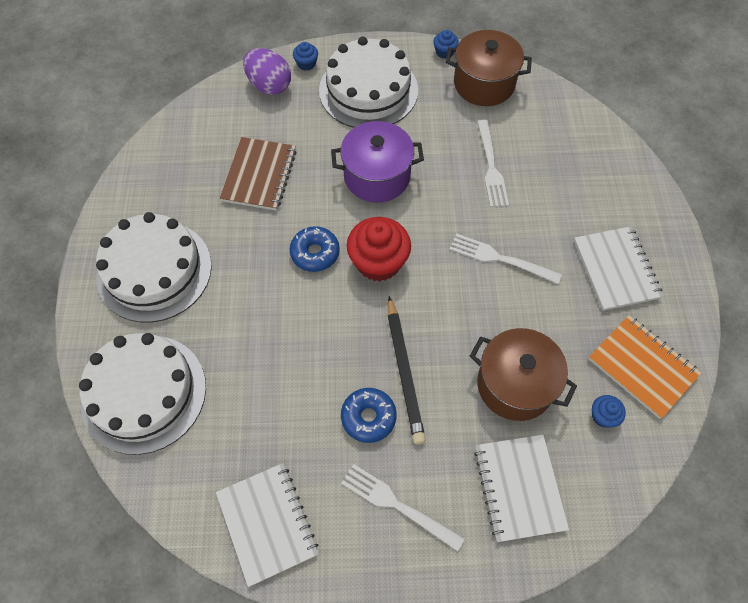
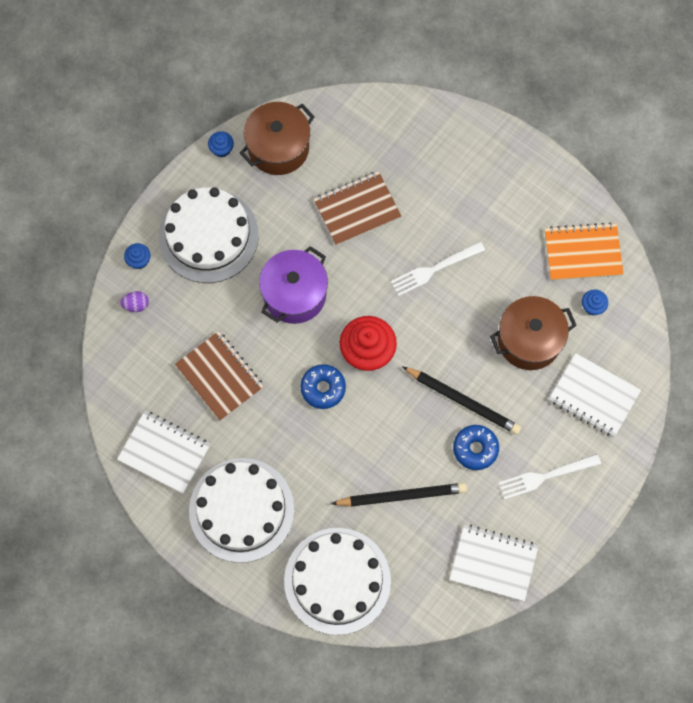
camera: 50 degrees left, 10 degrees up
purple egg [243,48,291,95] -> purple egg [120,291,149,312], size x0.52
white fork [477,120,509,207] -> brown notebook [314,171,401,246]
white notebook [574,226,663,311] -> white notebook moved to [117,411,211,494]
none -> black pencil [331,483,467,507]

